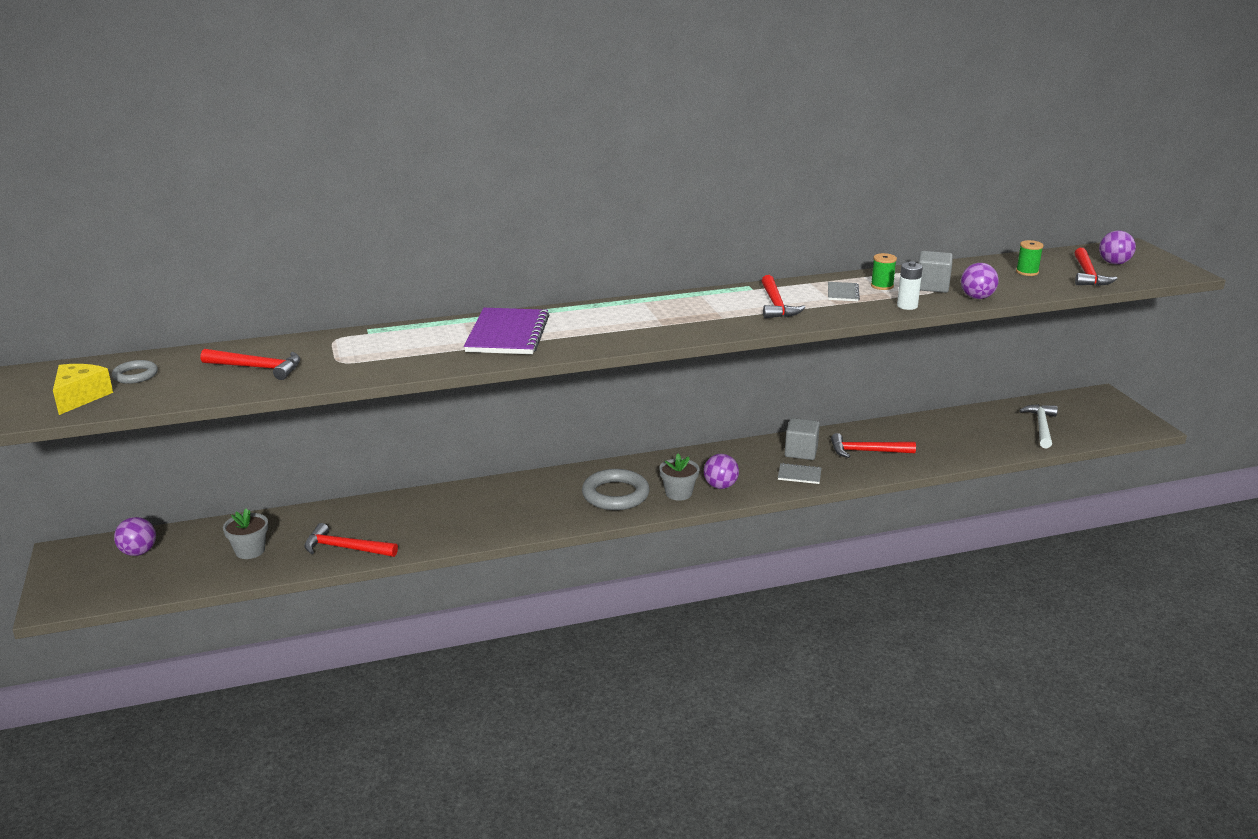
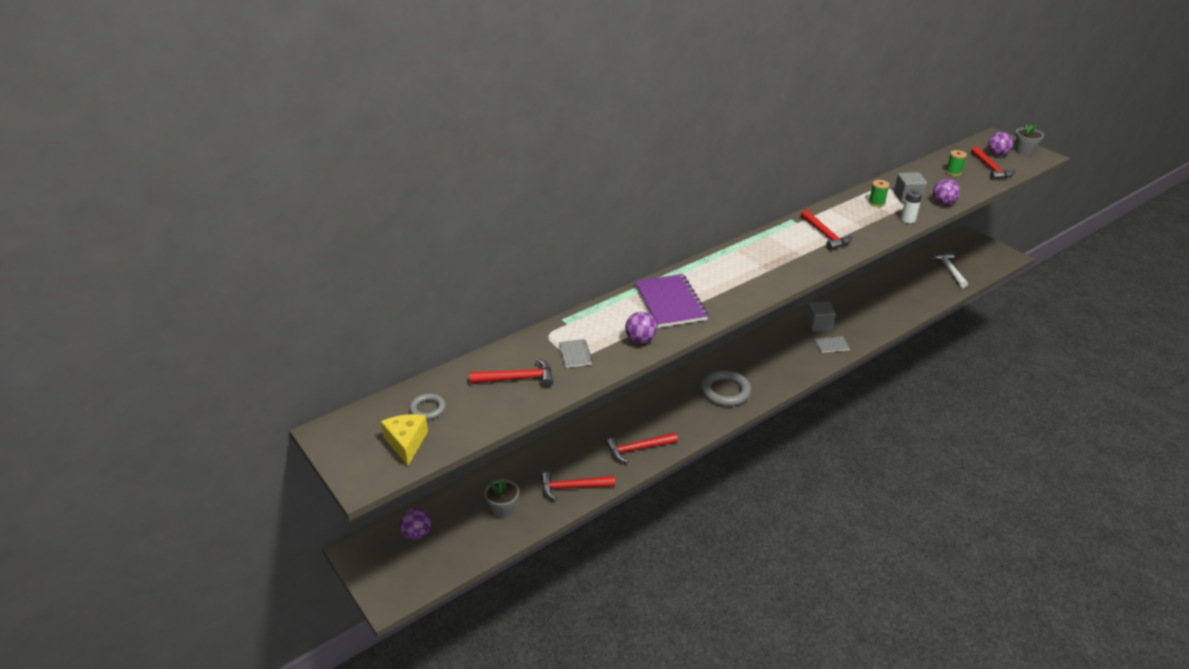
camera: 20 degrees left, 10 degrees up
grey flower pot [659,454,699,501] -> grey flower pot moved to [1015,124,1044,155]
purple ball [704,454,739,489] -> purple ball moved to [625,312,657,343]
grey notebook [828,282,860,301] -> grey notebook moved to [559,339,593,368]
red hammer [831,433,916,458] -> red hammer moved to [606,433,678,463]

